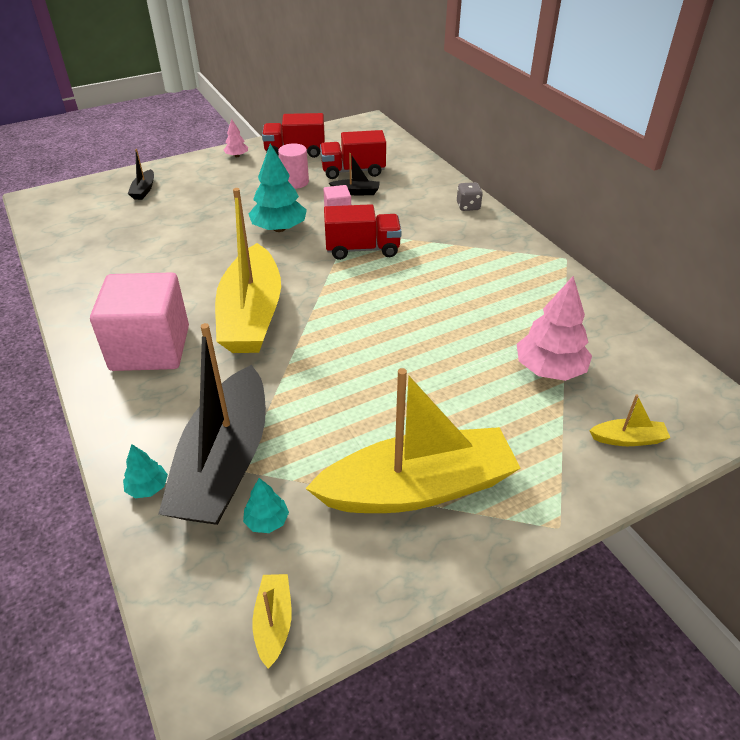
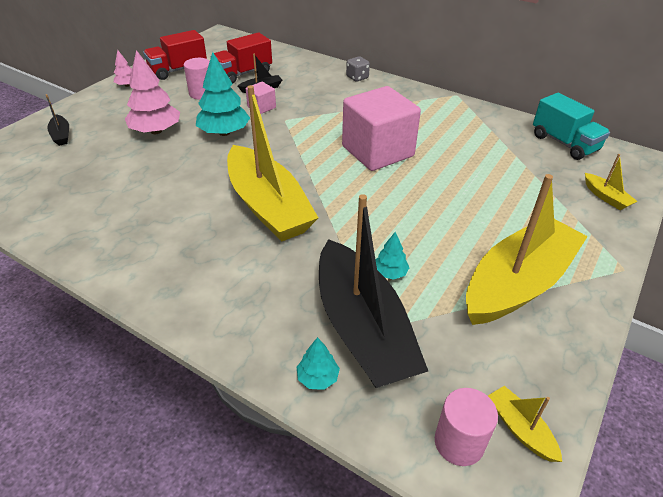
camera: 30 degrees left, 0 degrees up
pink cube [90,272,189,371] -> pink cube moved to [342,86,421,171]
turquoise tree [243,478,289,533] -> turquoise tree moved to [375,232,410,280]
red truck [324,204,402,260] -> none
pink tree [517,276,592,381] -> pink tree moved to [125,50,180,134]
yellow boat [589,394,670,446] -> yellow boat turned 90 degrees clockwise [585,154,638,210]
none -> pink cylinder [435,388,498,466]
none -> turquoise truck [533,93,610,160]

